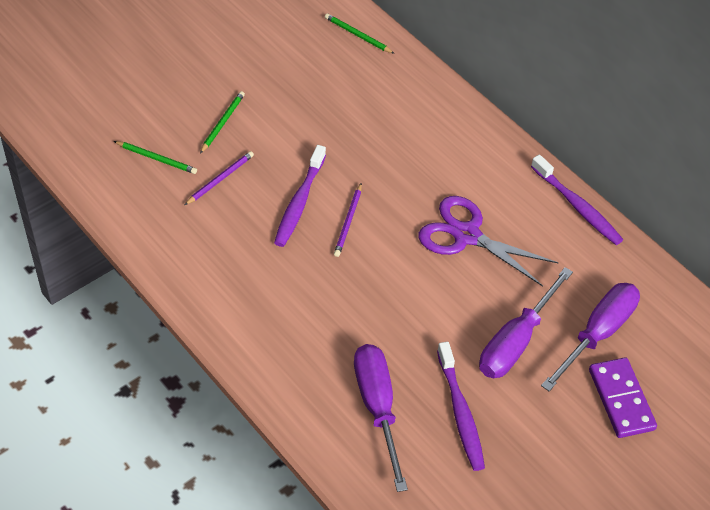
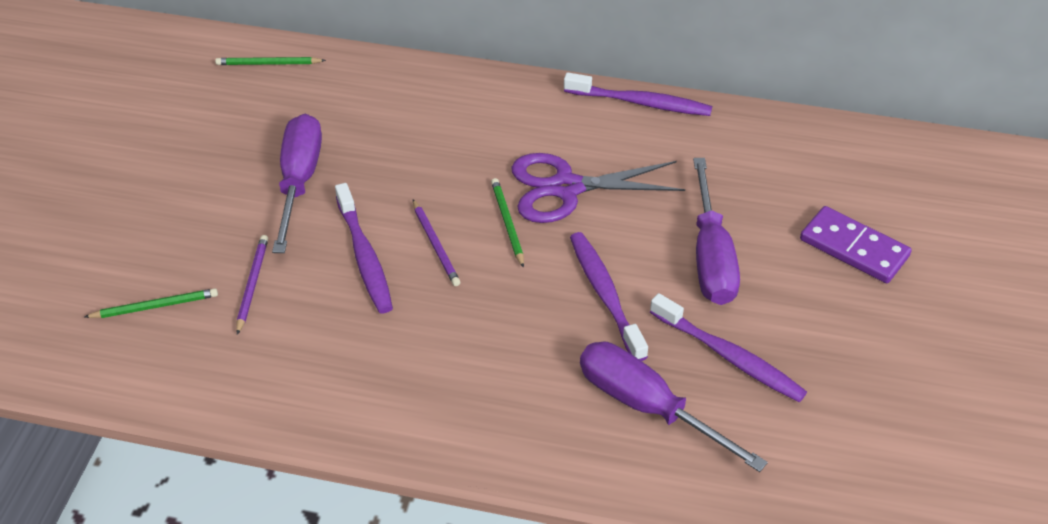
camera: 35 degrees left, 5 degrees down
green pencil [200,91,245,154] -> green pencil moved to [491,178,524,268]
purple screwdriver [541,283,640,392] -> purple screwdriver moved to [272,114,322,253]
none -> purple toothbrush [570,232,648,361]

